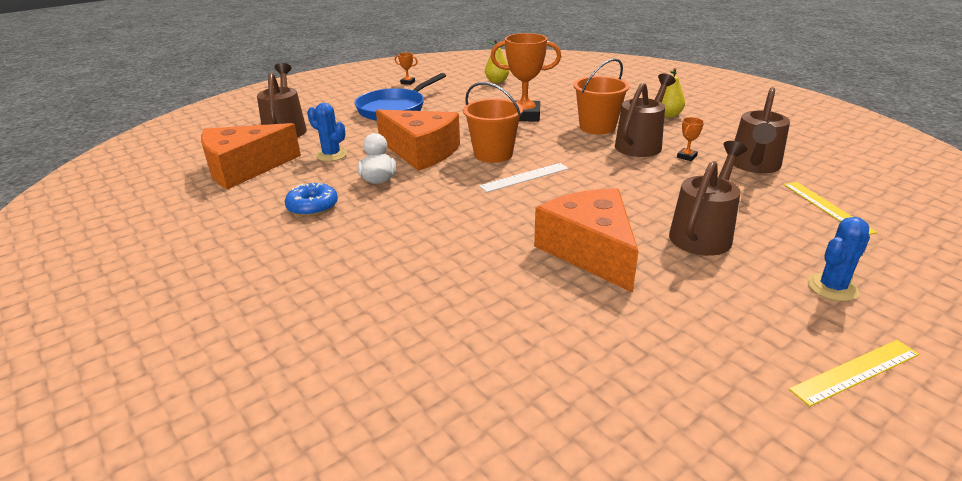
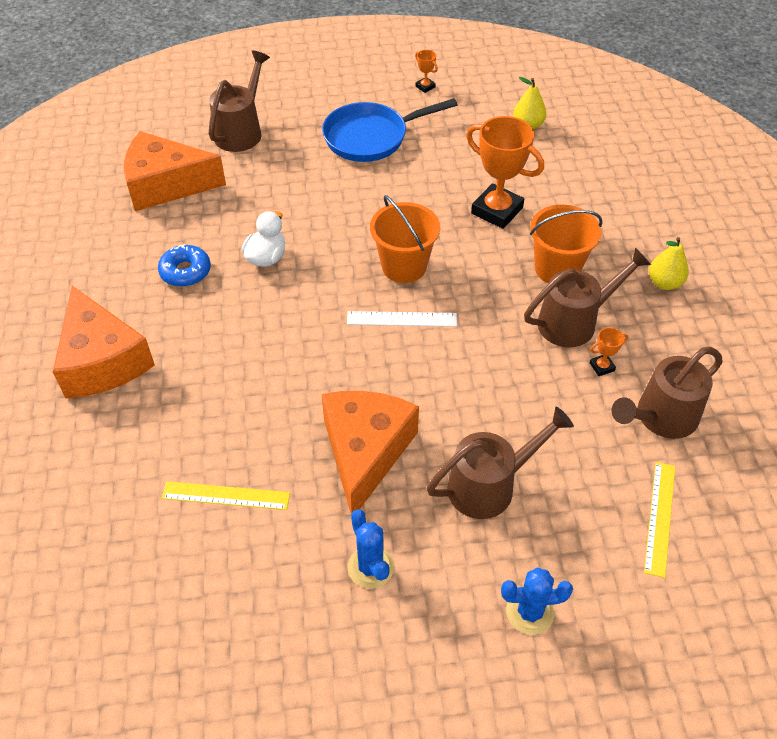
camera: 30 degrees right, 20 degrees up
blue cactus [307,103,347,161] -> blue cactus moved to [348,509,394,589]
orange cheese [376,110,460,171] -> orange cheese moved to [53,286,155,399]
yellow ruler [789,340,919,407] -> yellow ruler moved to [162,481,290,510]

